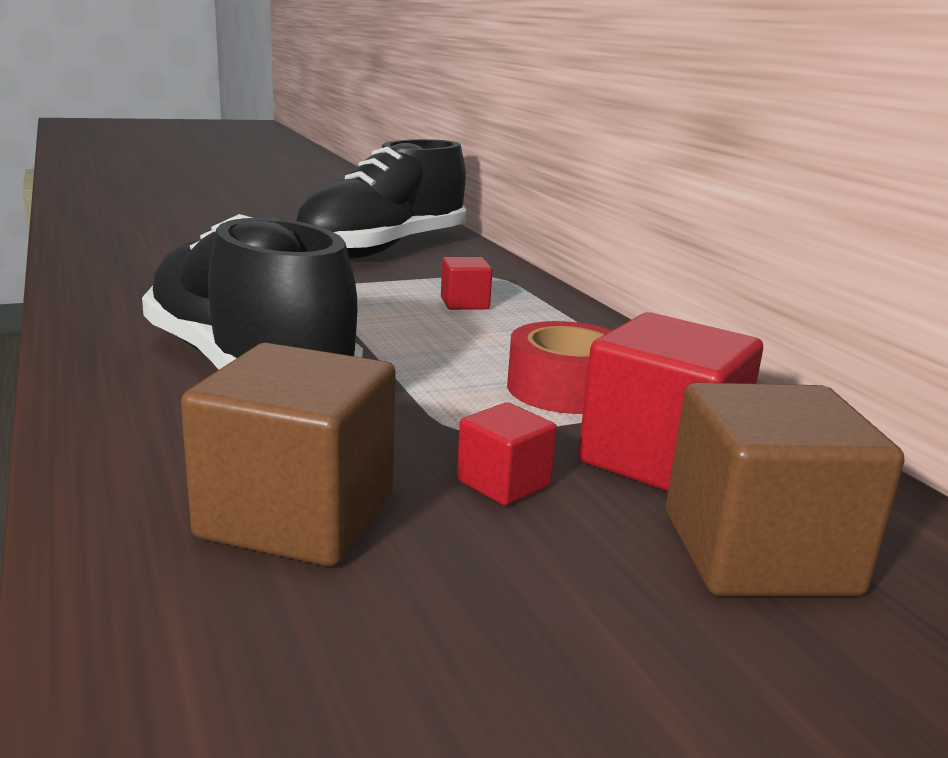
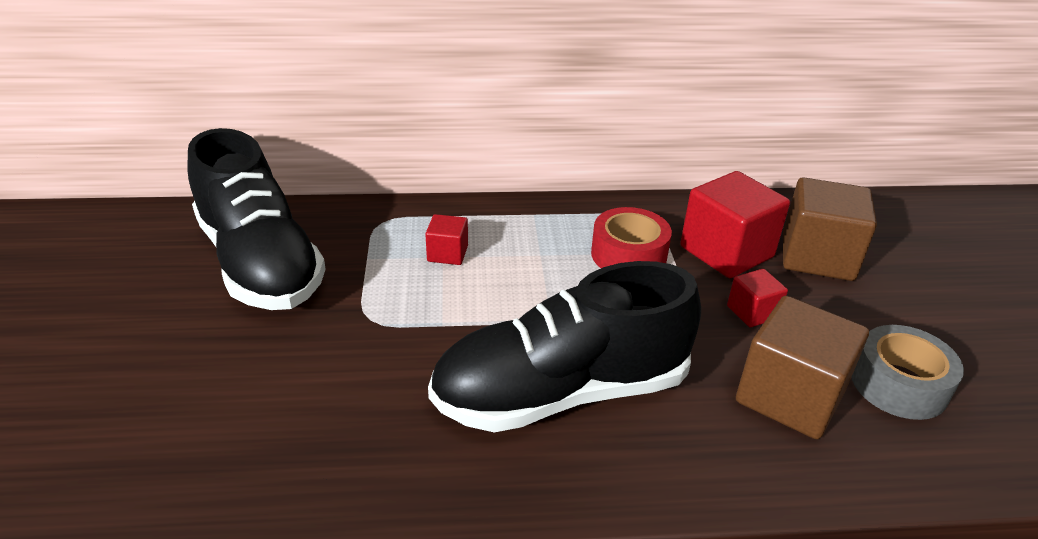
camera: 70 degrees left, 15 degrees up
none -> grey tape [852,325,964,420]

